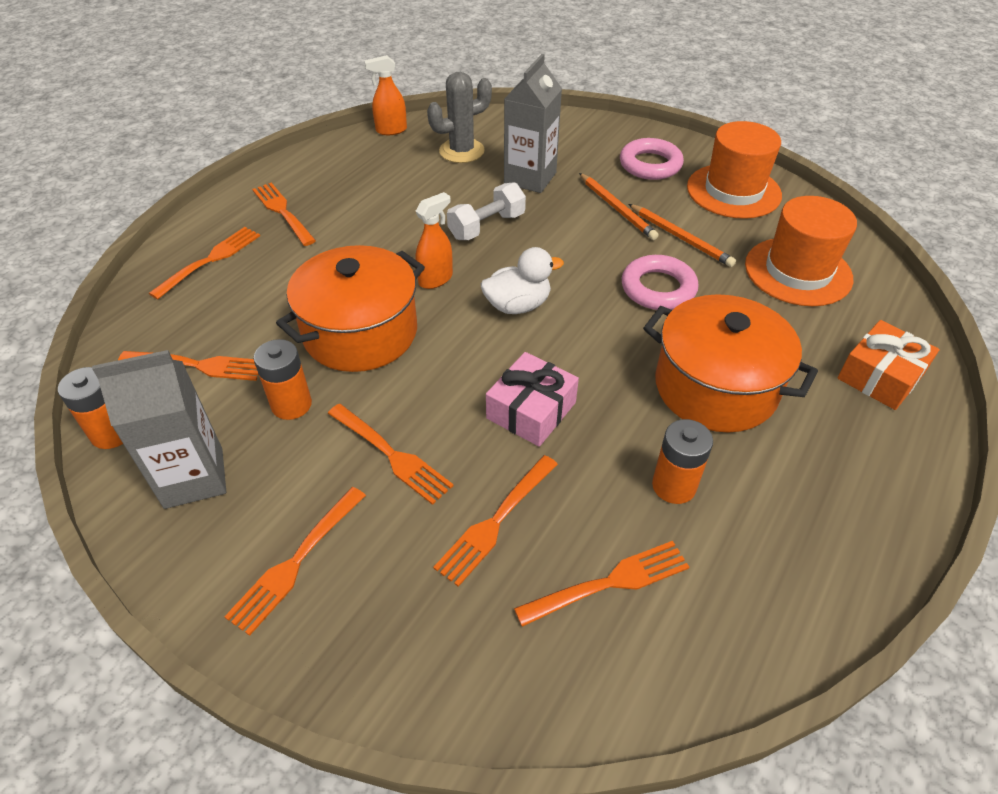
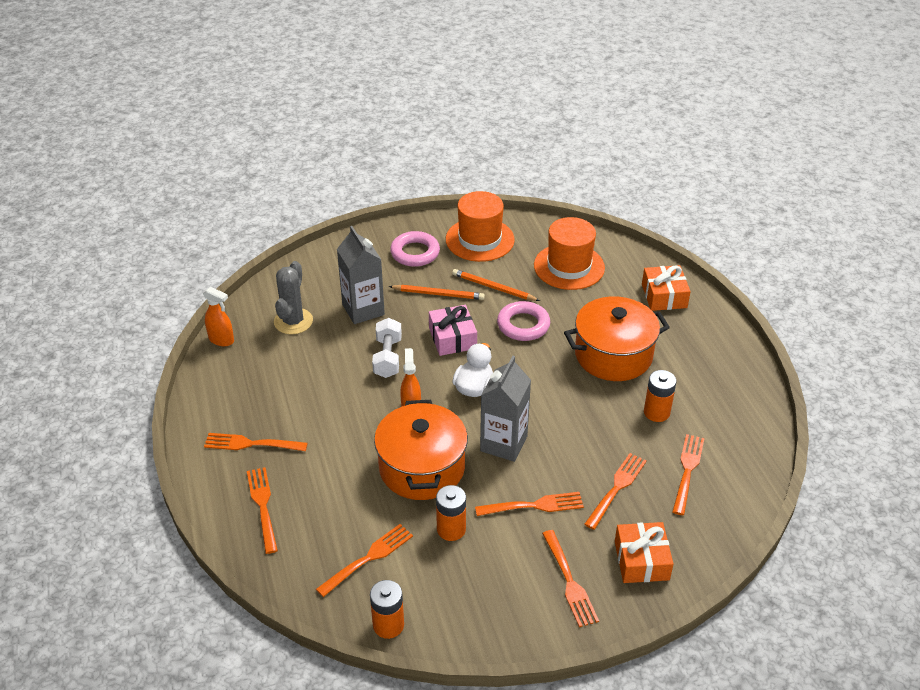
camera: 50 degrees left, 5 degrees down
grey carton [92,350,226,509] -> grey carton moved to [480,356,531,462]
orange spray bottle [364,55,407,135] -> orange spray bottle turned 90 degrees counterclockwise [203,287,234,346]
orange fork [433,455,558,587] -> orange fork turned 135 degrees counterclockwise [584,453,647,530]
pink gift [486,352,579,447] -> pink gift moved to [429,305,477,356]
orange pencil [629,204,736,267] -> orange pencil turned 150 degrees counterclockwise [452,269,540,301]
none -> orange gift [615,522,674,583]

